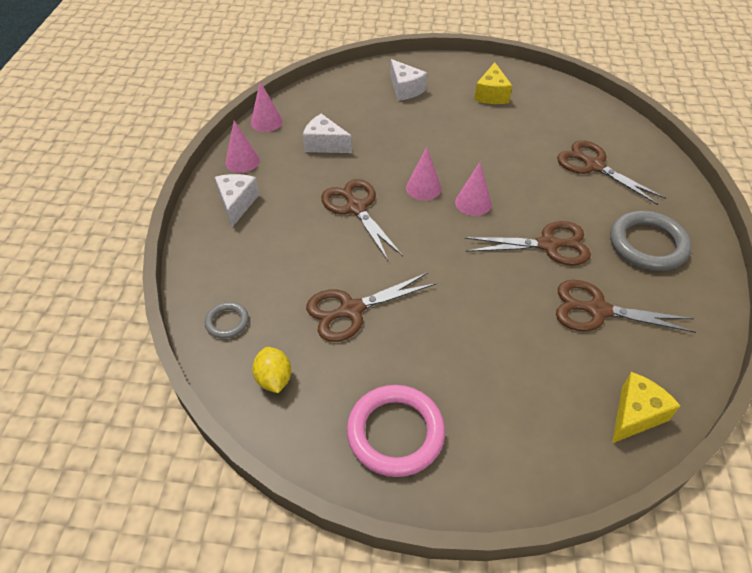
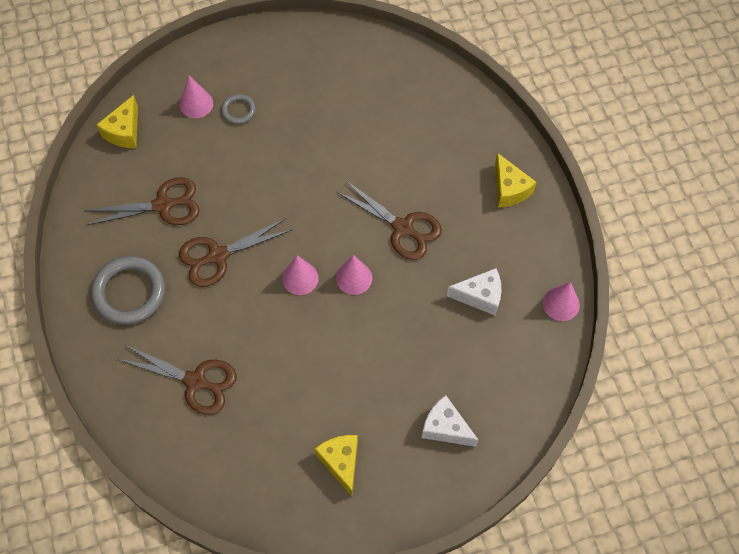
camera: 155 degrees right, 15 degrees up
grey ring [205,302,249,339] -> grey ring moved to [221,94,256,124]
white cheese [215,174,259,227] -> yellow cheese [495,153,536,208]
pink cone [225,120,260,173] -> pink cone moved to [180,76,213,118]
yellow lemon [252,347,291,393] -> none
brown scissors [306,272,437,342] -> none
pink ring [347,385,445,477] -> none

